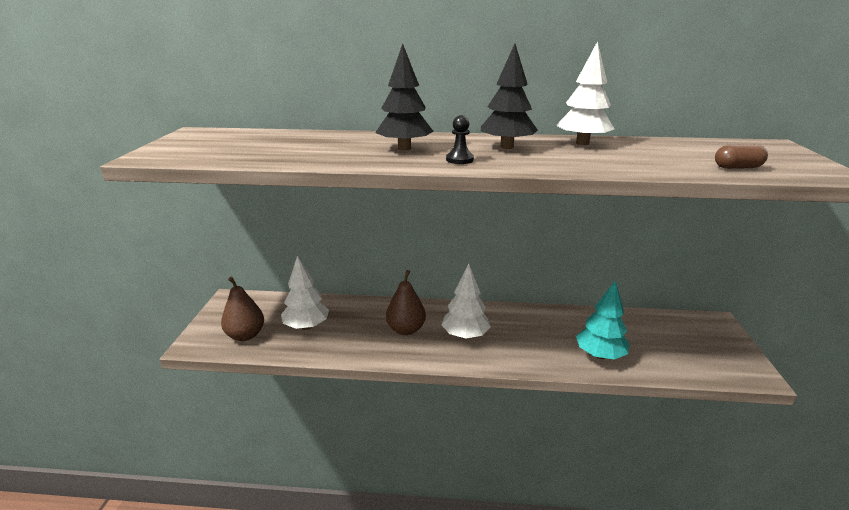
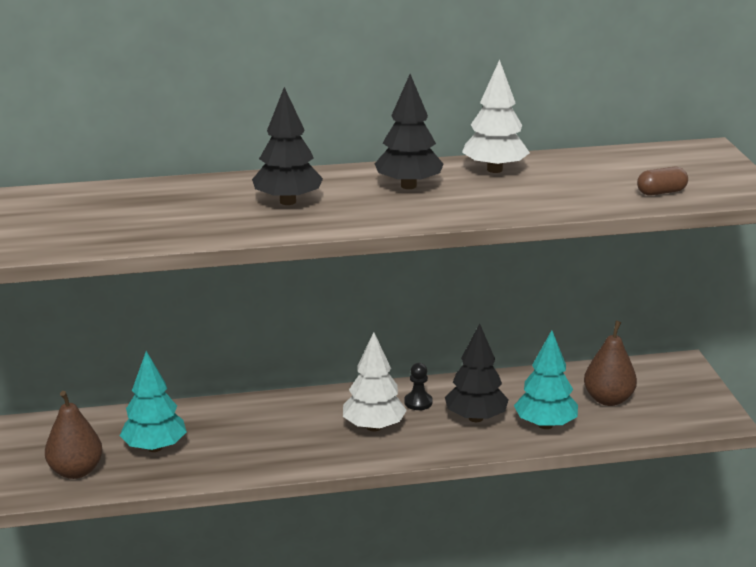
camera: 15 degrees left, 0 degrees up
white tree [281,256,329,330] -> turquoise tree [120,351,187,452]
brown pear [386,270,426,335] -> brown pear moved to [584,321,637,406]
black pawn [446,115,474,164] -> black pawn moved to [404,363,433,410]
none -> black tree [445,323,509,422]

